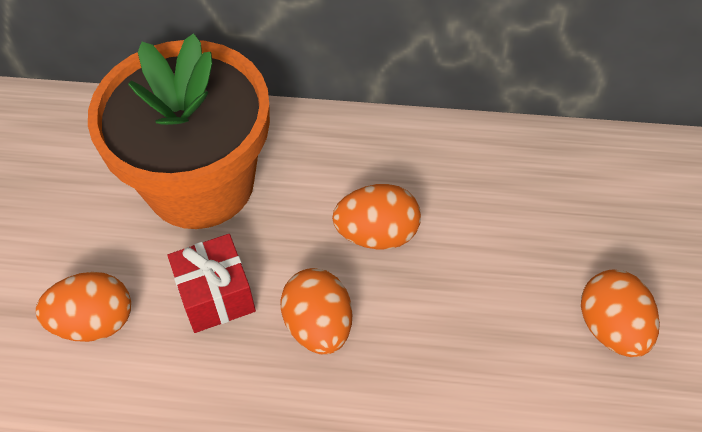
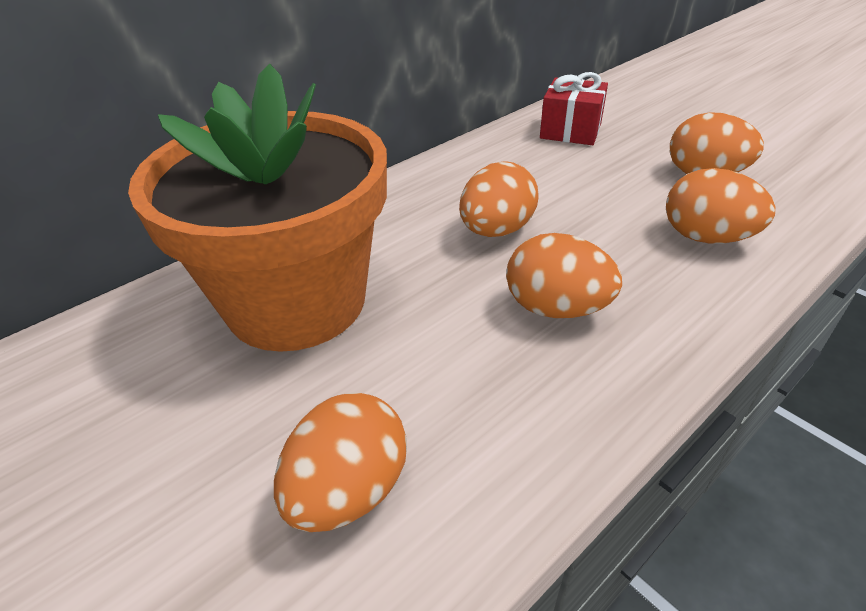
camera: 50 degrees left, 15 degrees down
red gift [167,234,256,333] -> red gift moved to [540,72,608,145]
none -> orange egg [666,168,775,243]

